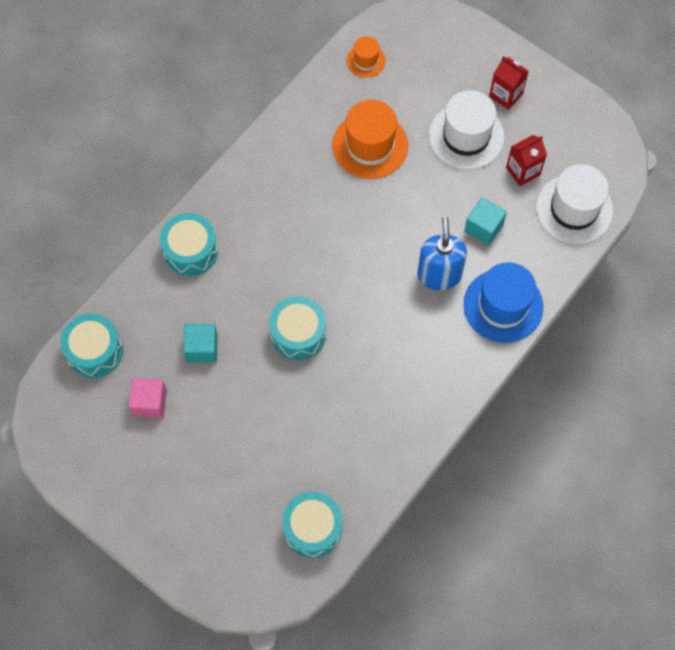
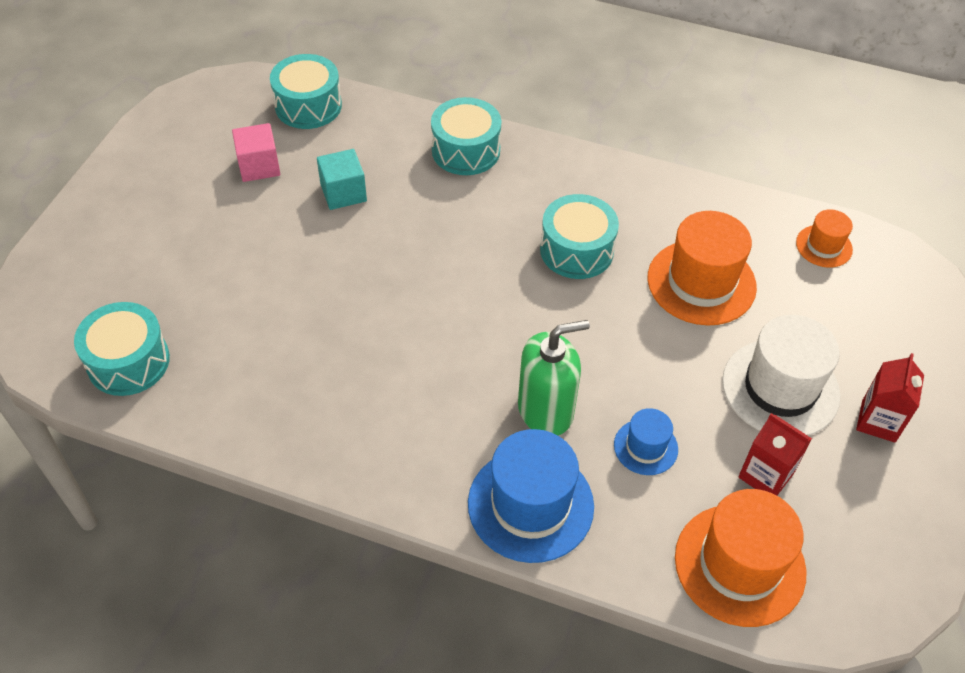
camera: 70 degrees right, 15 degrees down
turquoise drum [269,296,326,361] -> turquoise drum moved to [540,194,619,279]
blue soap dispenser [417,216,467,290] -> green soap dispenser [518,320,590,435]
turquoise cube [464,197,507,246] -> blue hat [614,408,678,475]
white hat [536,164,613,244] -> orange hat [675,489,807,627]

